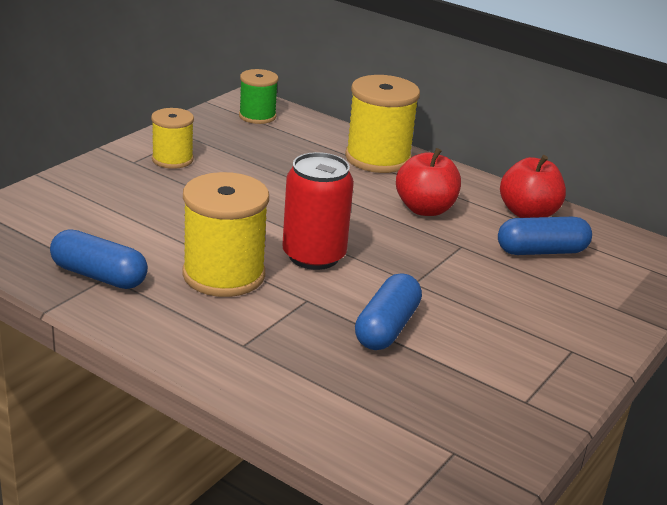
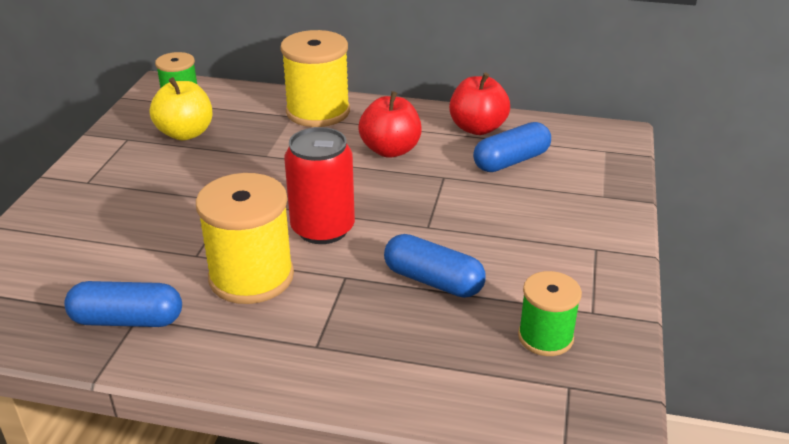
camera: 20 degrees left, 5 degrees up
yellow spool [151,108,194,169] -> none
blue capsule [355,273,422,350] -> blue capsule turned 60 degrees counterclockwise [384,234,486,298]
none -> yellow apple [150,77,212,140]
none -> green spool [518,271,582,356]

